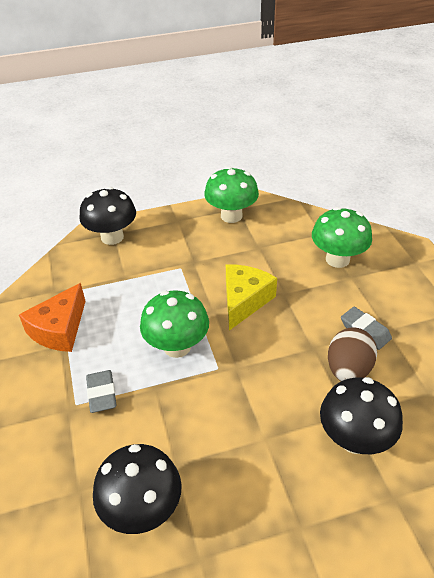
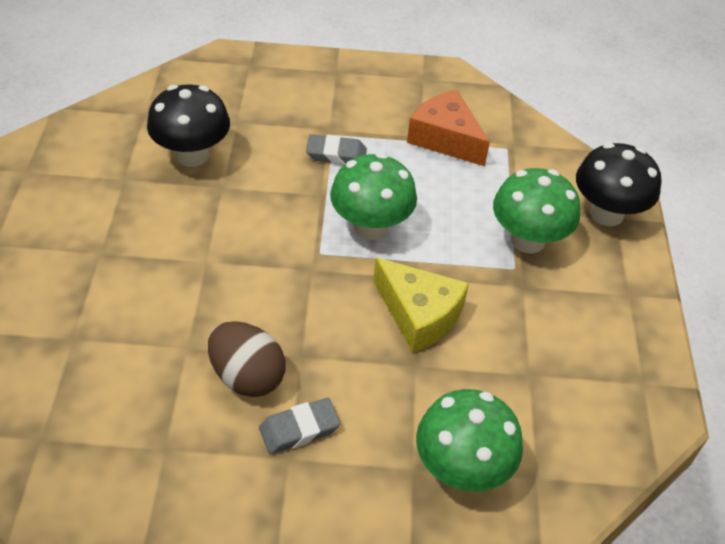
camera: 105 degrees right, 5 degrees up
green mushroom [204,166,259,223] -> green mushroom moved to [493,168,580,254]
black mushroom [320,377,403,454] -> none

